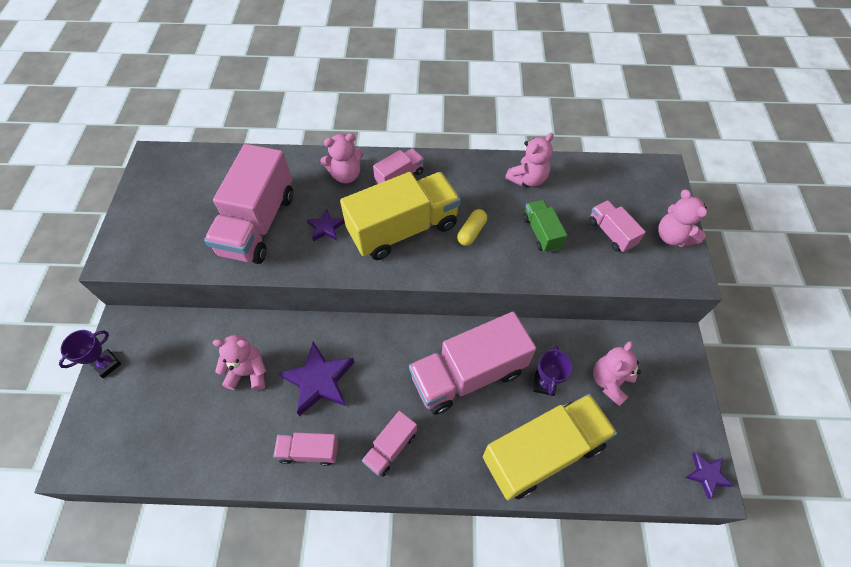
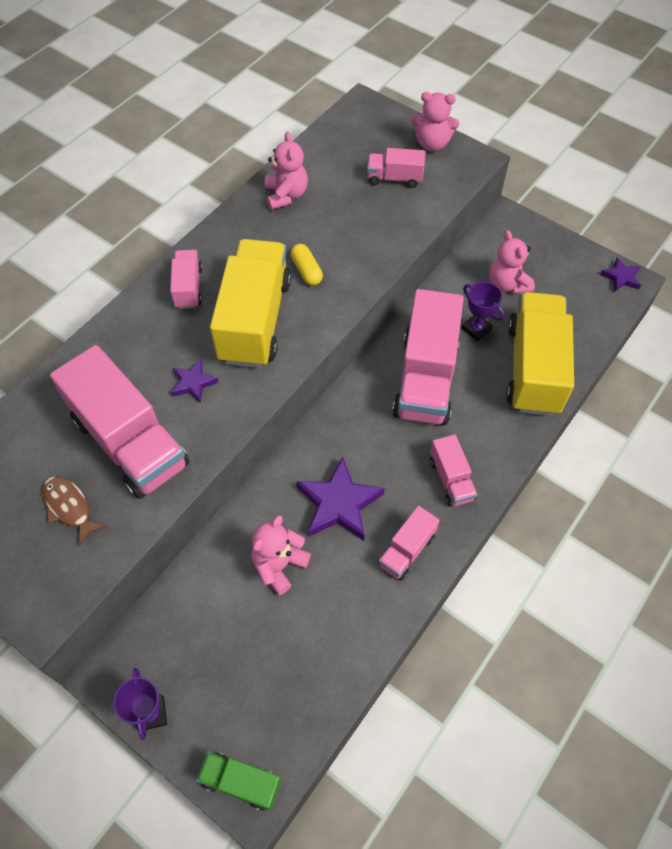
camera: 55 degrees left, 0 degrees up
pink teddy bear [320,133,364,183] -> none
green truck [523,200,567,253] -> green truck moved to [196,751,281,811]
none -> brown fish [43,476,107,546]

